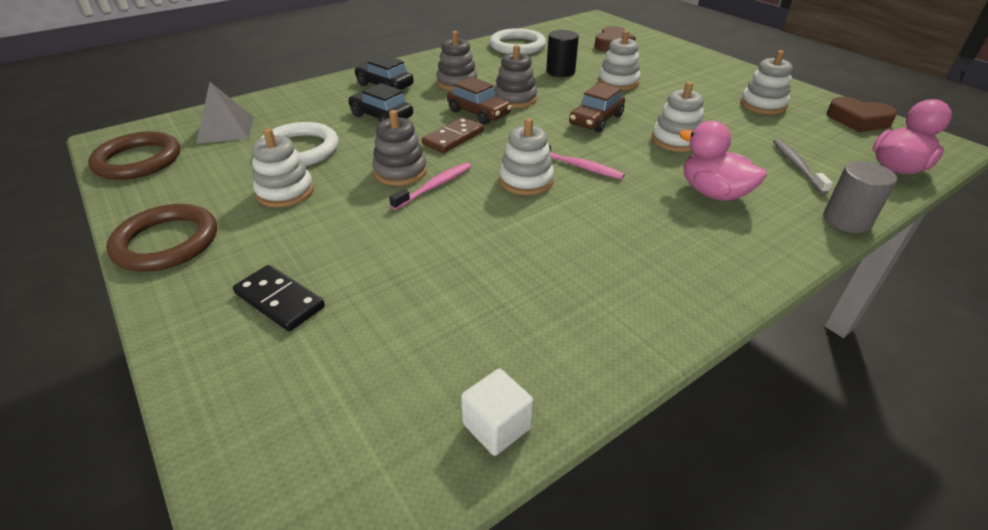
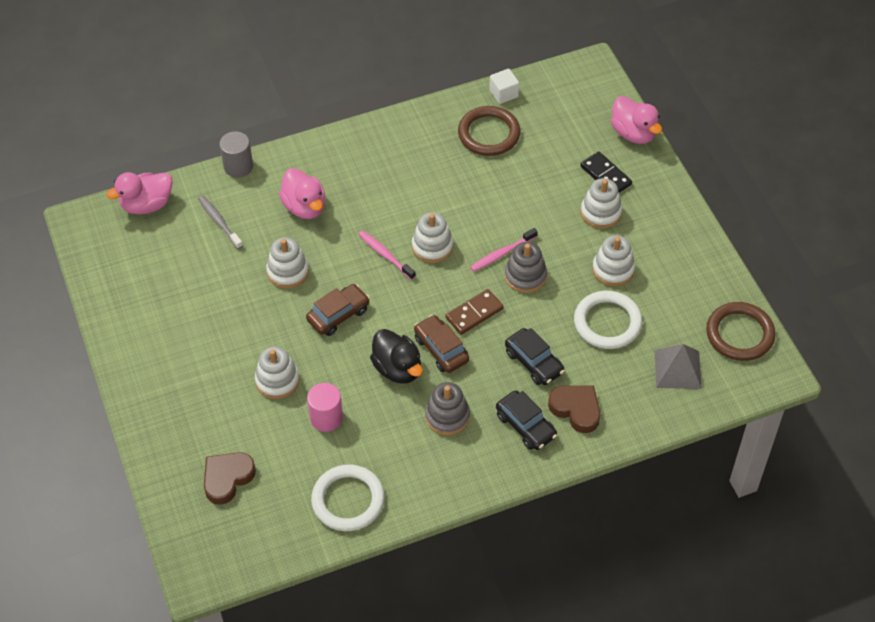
camera: 165 degrees left, 15 degrees up
brown ring [106,204,217,272] -> brown ring moved to [458,106,520,156]
grey stacking toy [494,45,537,108] -> black duck [370,329,423,384]
black cylinder [546,30,579,77] -> pink cylinder [307,383,343,432]
white stacking toy [740,50,793,114] -> white stacking toy moved to [581,178,622,229]
grey toothbrush [773,139,833,194] -> grey toothbrush turned 135 degrees clockwise [198,196,243,249]
brown heart [827,97,898,132] -> brown heart moved to [548,386,600,433]
none -> pink duck [611,96,662,144]

